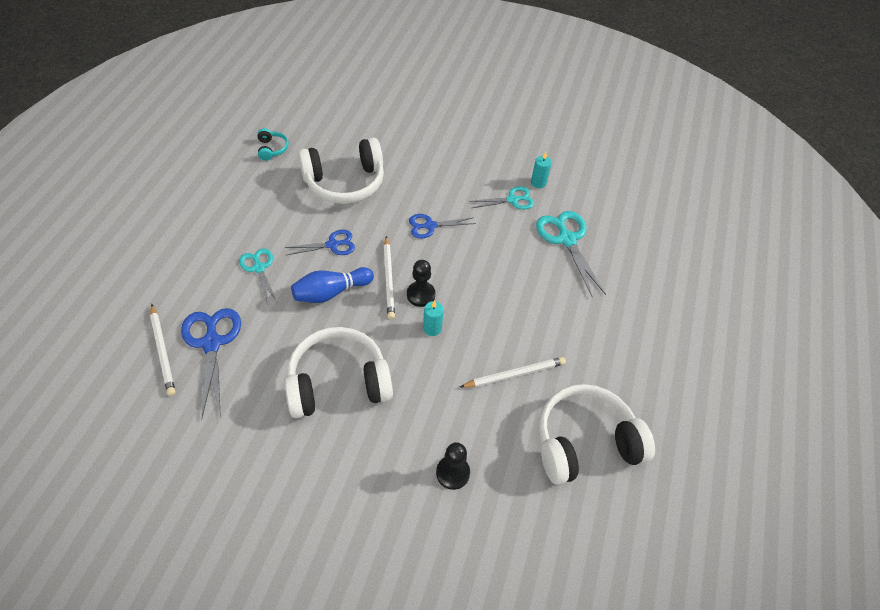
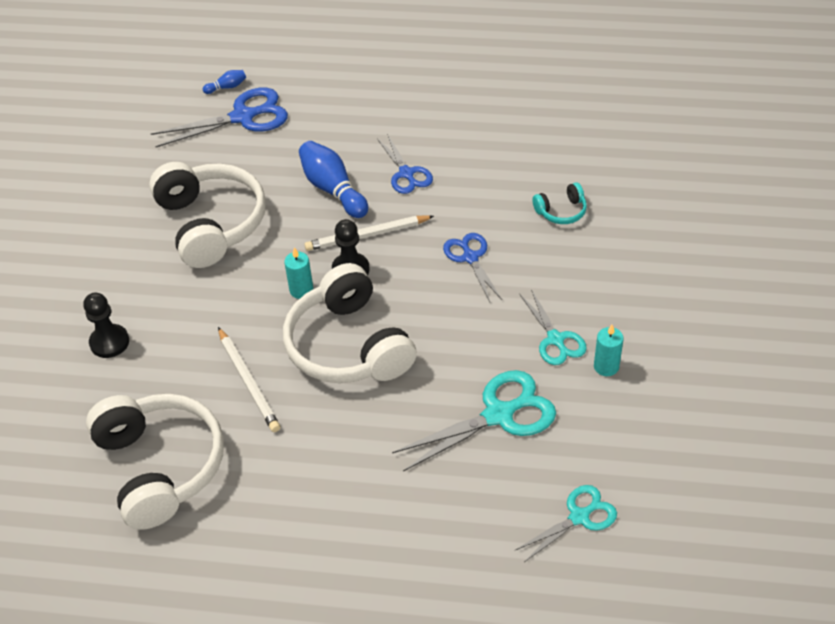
camera: 85 degrees right, 5 degrees down
white pencil [150,304,175,396] -> blue bowling pin [203,70,246,94]
turquoise scissors [239,249,277,306] -> turquoise scissors moved to [516,485,617,562]
turquoise headphones [257,128,289,161] -> turquoise headphones moved to [533,182,587,224]
white headphones [298,138,384,204] -> white headphones moved to [283,263,417,383]

